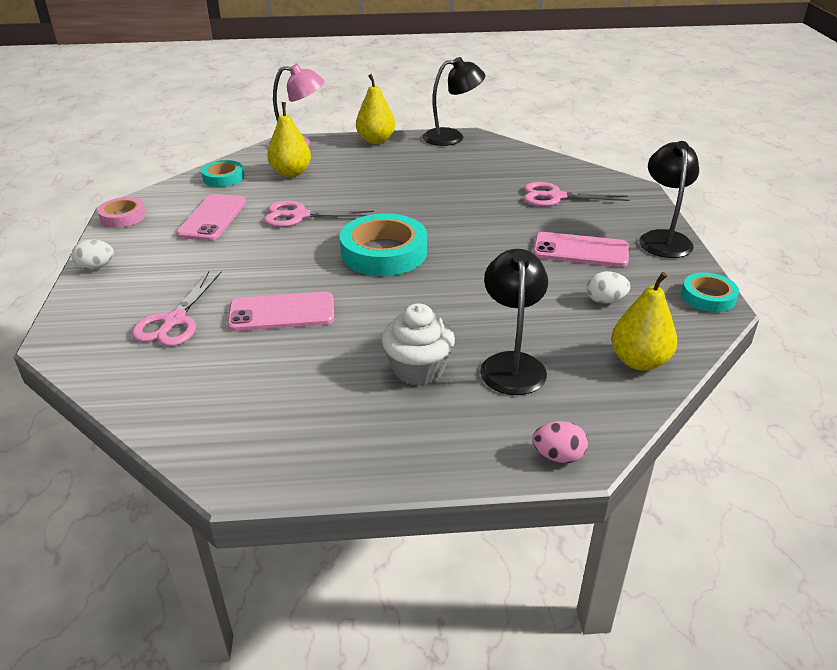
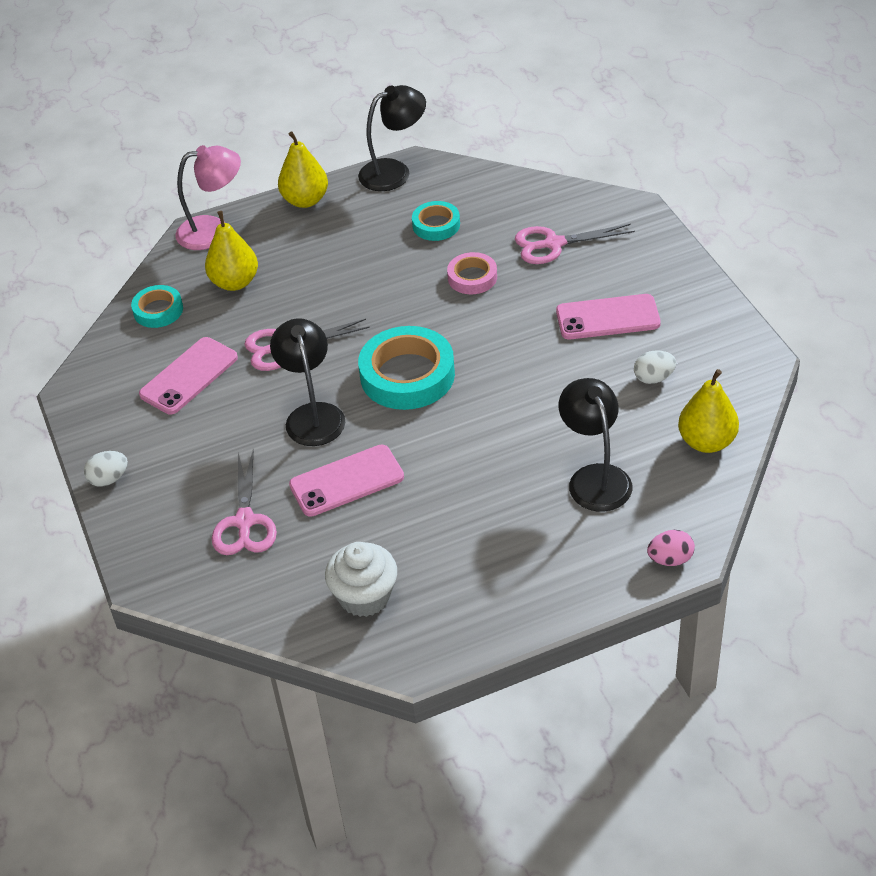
camera: 15 degrees left, 10 degrees up
pink tape [97,197,146,228] -> pink tape moved to [447,252,497,294]
pink phone [176,194,246,241] -> pink phone turned 45 degrees clockwise [139,337,238,414]
white cupcake [382,303,455,386] -> white cupcake moved to [325,542,397,617]
black lamp [639,141,699,258] -> black lamp moved to [270,318,345,446]
turquoise tape [681,272,739,312] -> turquoise tape moved to [412,201,460,241]

